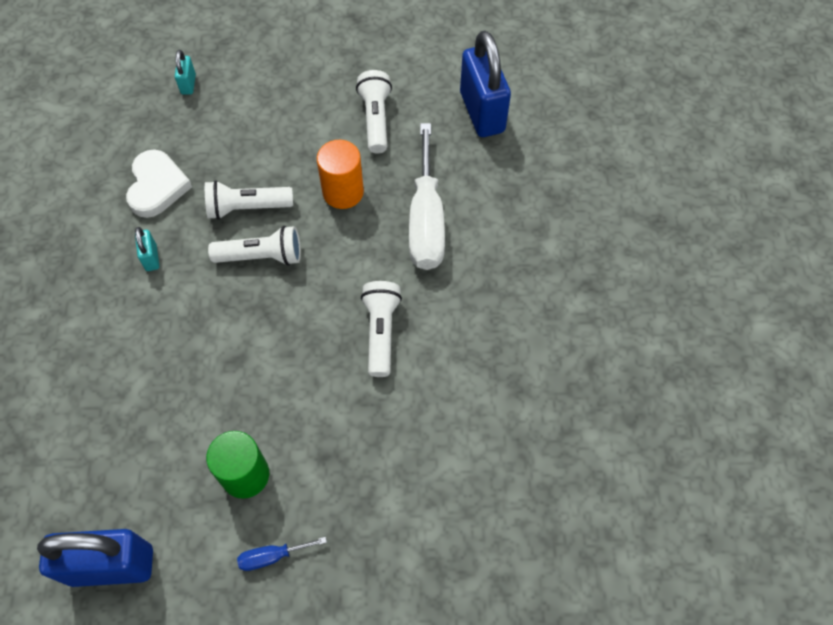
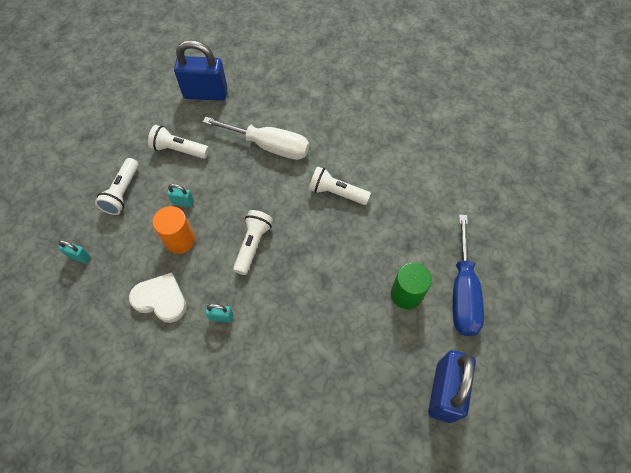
camera: 70 degrees left, 0 degrees up
white flashlight [205,180,293,220] -> white flashlight moved to [95,158,139,215]
blue screwdriver [237,537,327,571] -> blue screwdriver [453,214,484,336], size x2.27
orange cylinder [317,140,364,209] -> orange cylinder moved to [153,206,195,254]
none -> turquoise padlock [167,184,194,207]

